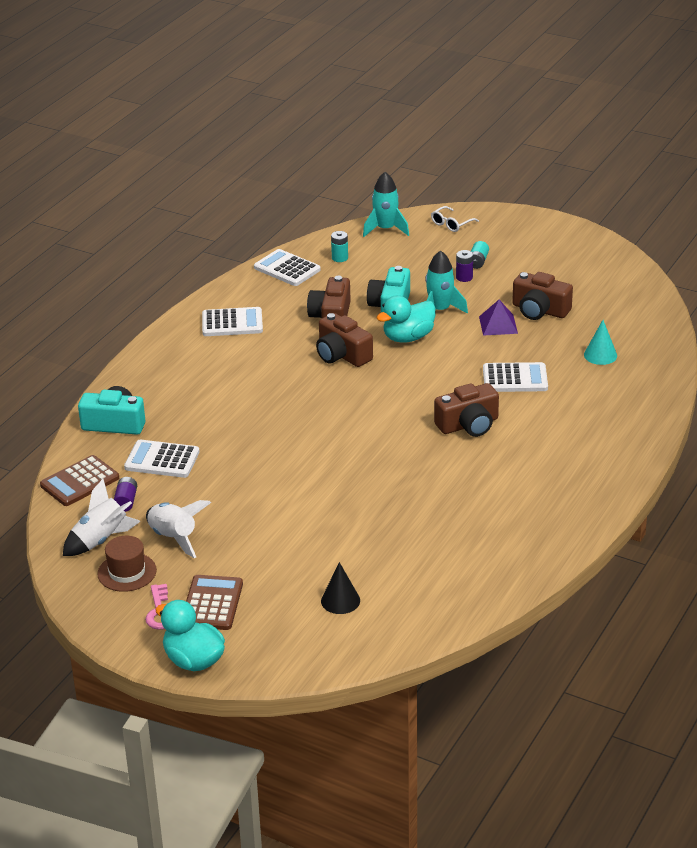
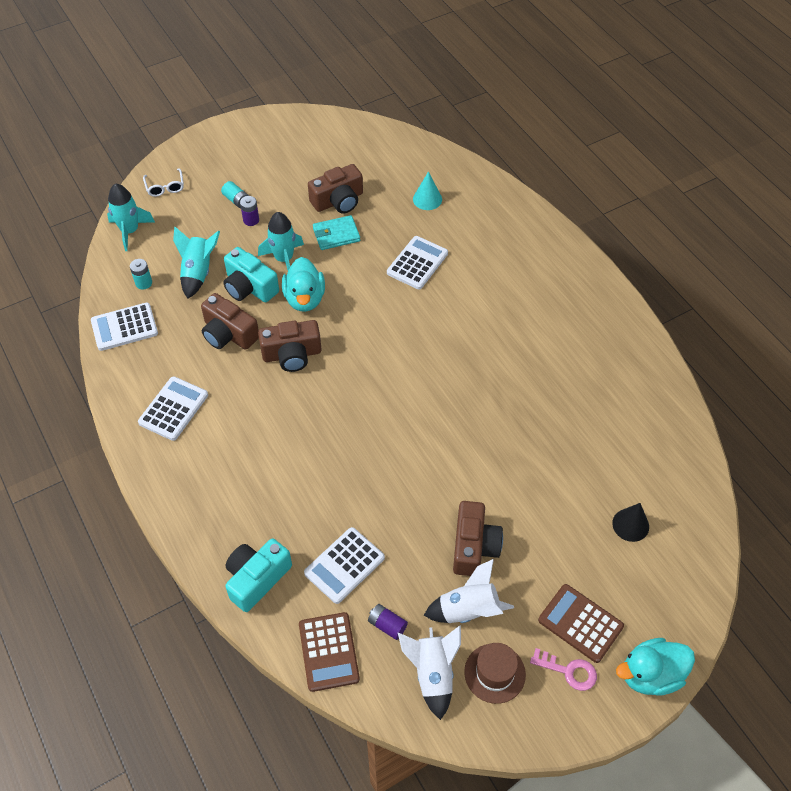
camera: 60 degrees left, 20 degrees up
brown camera [434,383,499,437] -> brown camera moved to [453,501,503,576]
purple pyramid [479,300,518,336] -> turquoise wallet [313,215,360,250]
none -> turquoise rocket [173,227,220,299]

